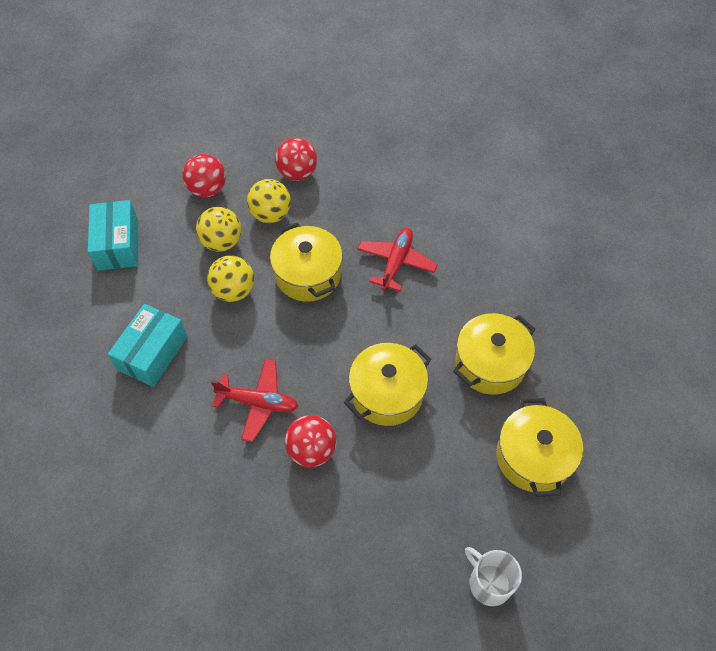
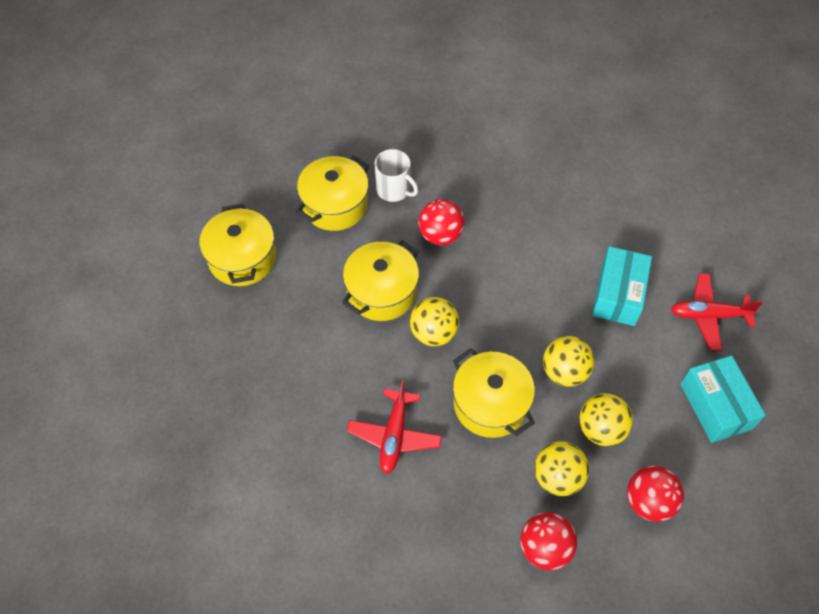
camera: 170 degrees right, 0 degrees up
red plane [211,359,299,442] -> red plane moved to [671,273,763,351]
yellow pot [453,313,535,395] -> yellow pot moved to [296,156,369,231]
white mug [465,547,522,606] -> white mug moved to [374,149,418,202]
none -> yellow ball [410,297,459,346]

